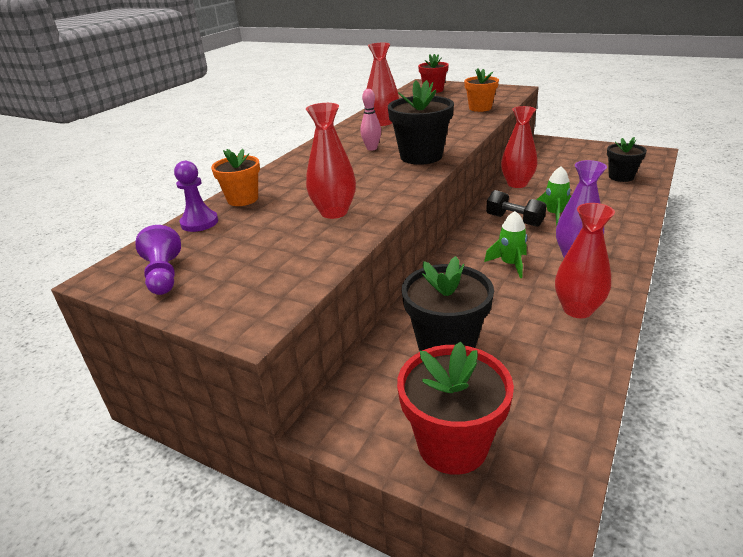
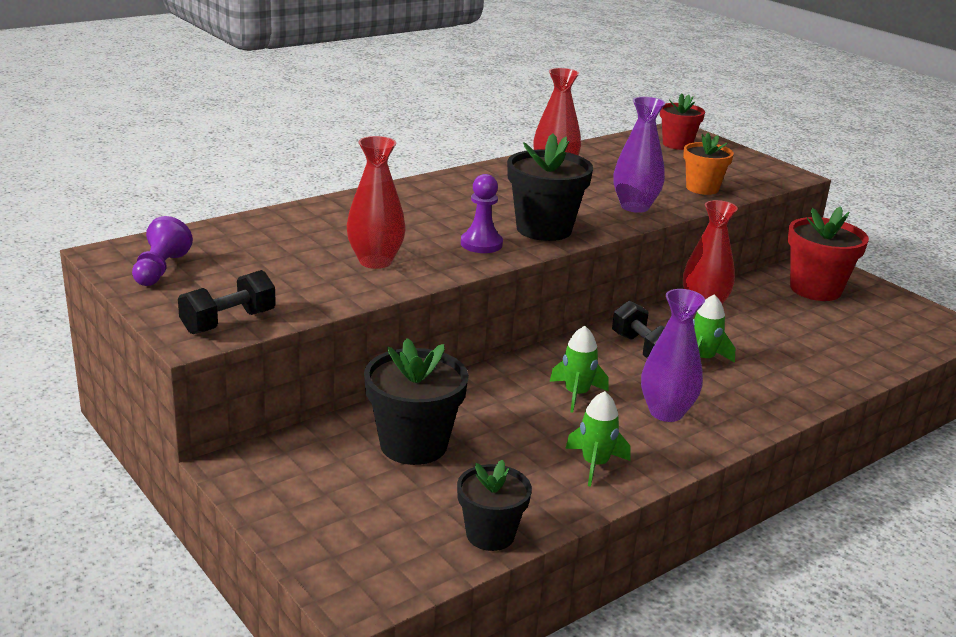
camera: 20 degrees right, 5 degrees down
purple pawn [174,161,218,232] -> purple pawn moved to [461,174,503,253]
orange flower pot [211,149,260,206] -> none
pink bowling pin [360,89,381,151] -> none
red flower pot [397,341,514,475] -> red flower pot moved to [788,206,869,301]
red vase [555,203,615,318] -> green rocket [565,391,630,487]
black flower pot [607,137,647,182] -> black flower pot moved to [457,460,532,551]
none -> black dumbbell [178,270,276,334]
none -> purple vase [614,97,665,213]

